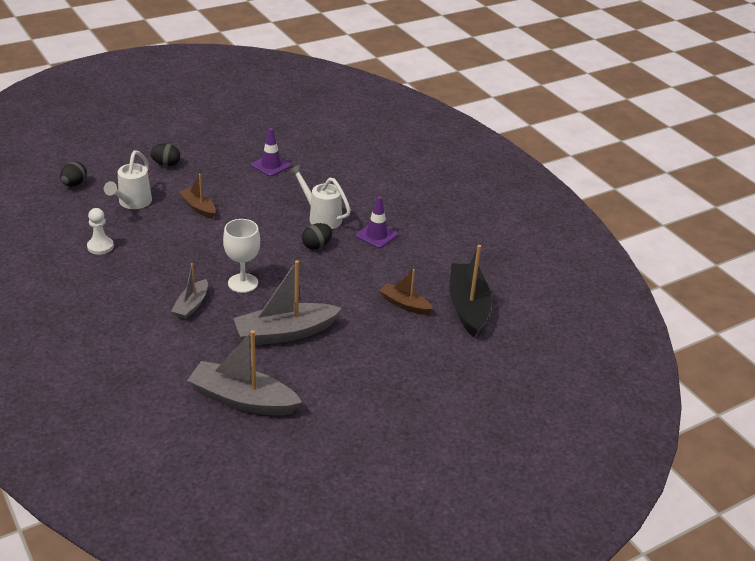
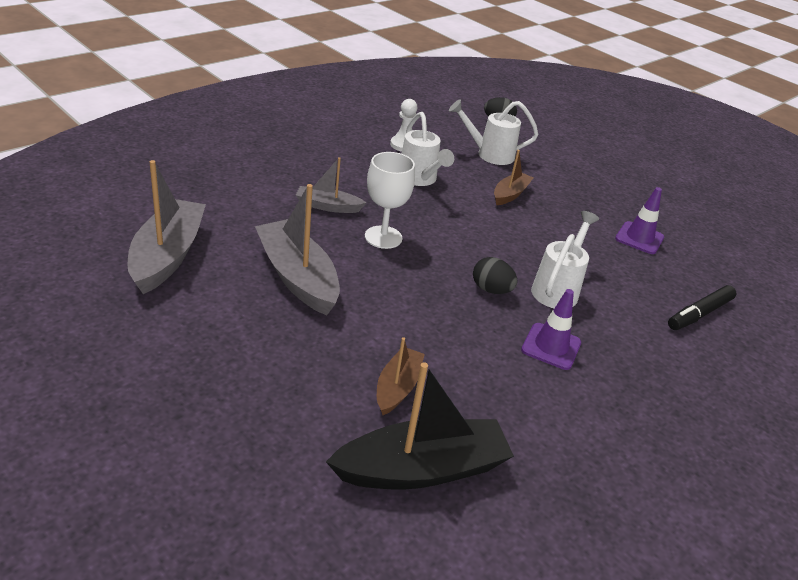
camera: 75 degrees right, 0 degrees up
black egg [150,144,180,166] -> none
none -> white watering can [401,112,454,186]
none -> black marker [668,285,737,330]

